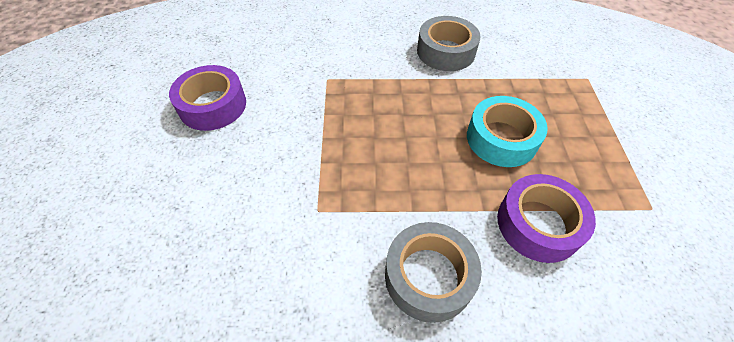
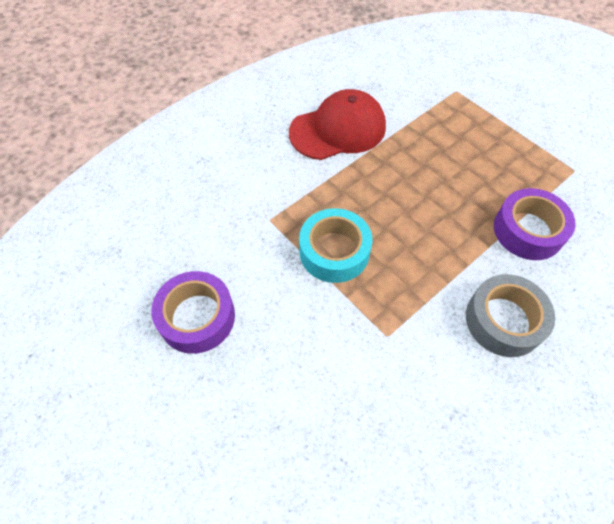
camera: 40 degrees left, 5 degrees up
grey tape [417,16,480,71] -> red cap [289,89,386,160]
turquoise tape [467,96,548,167] -> turquoise tape moved to [299,208,372,283]

